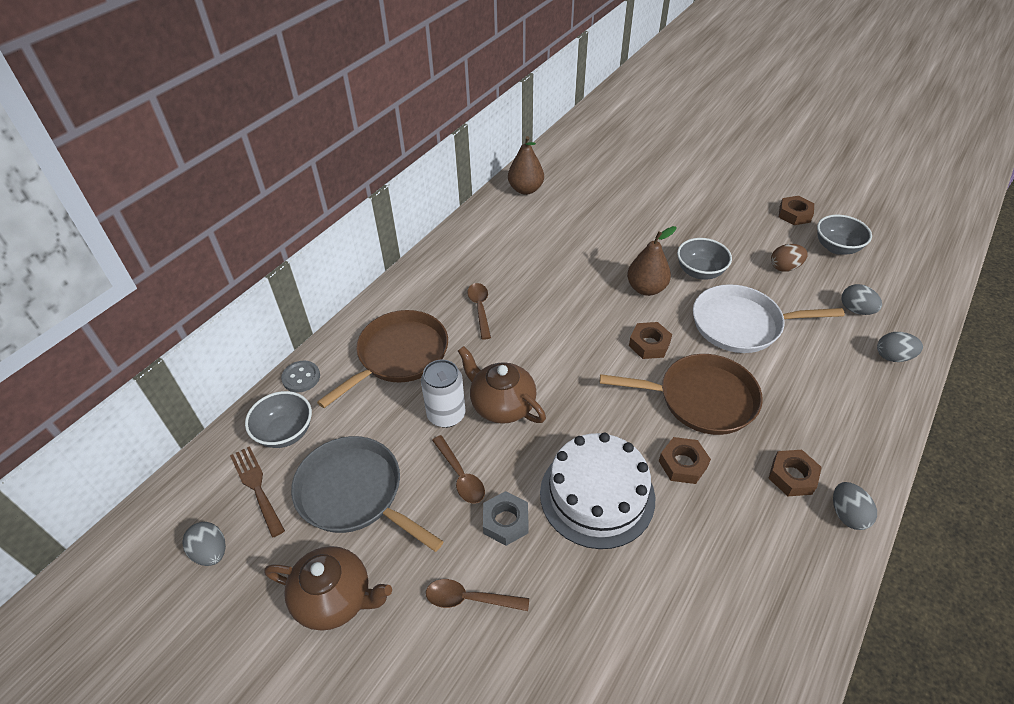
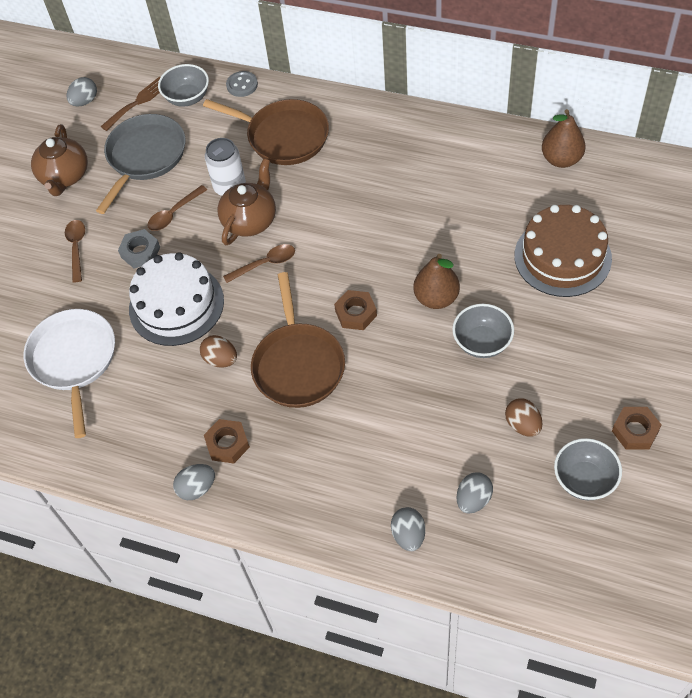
camera: 80 degrees right, 10 degrees up
brown spoon [467,283,491,340] -> brown spoon moved to [223,244,295,283]
brown nut [659,437,711,484] -> brown egg [200,335,237,368]
white pan [693,284,845,353] -> white pan moved to [24,309,115,438]
none -> brown cake [515,205,612,297]

